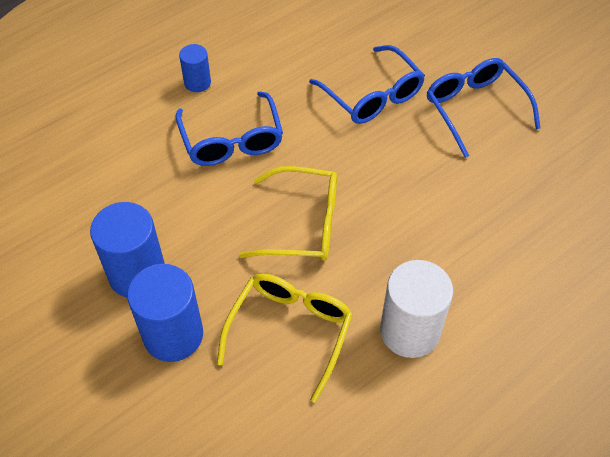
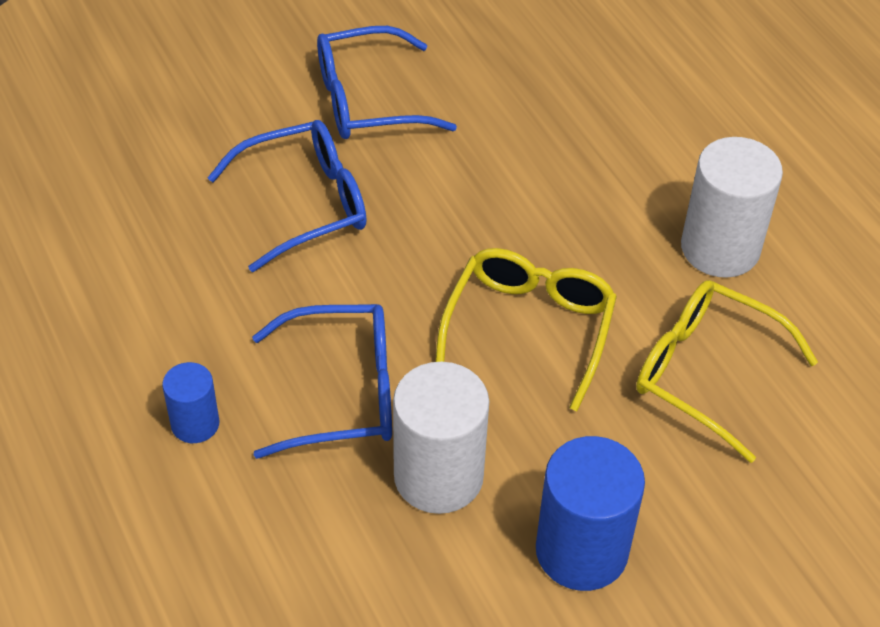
camera: 80 degrees left, 5 degrees down
blue cylinder [127,264,203,362] -> none
none -> white cylinder [393,362,489,514]

